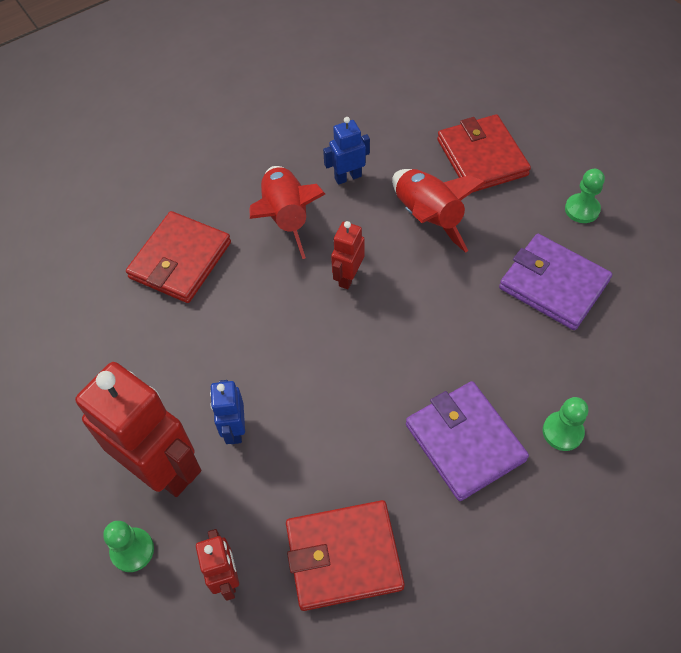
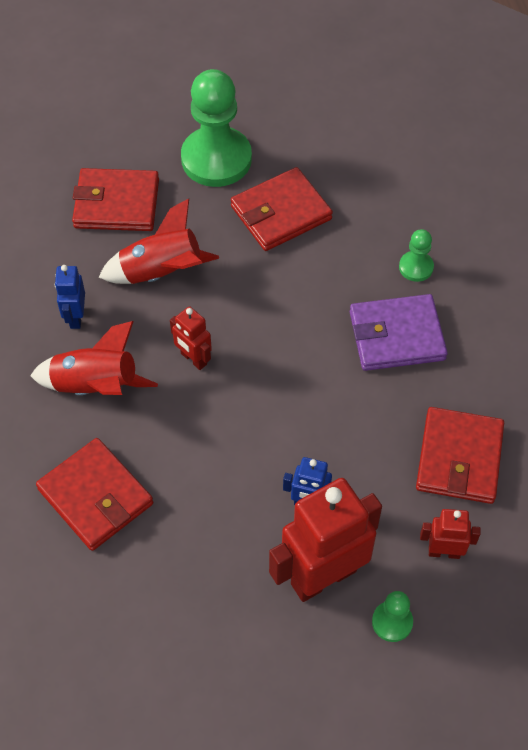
camera: 70 degrees left, 0 degrees up
purple wallet [499,234,612,330] -> red wallet [231,167,333,251]
green pawn [565,169,605,223] -> green pawn [181,69,252,187], size x2.18

